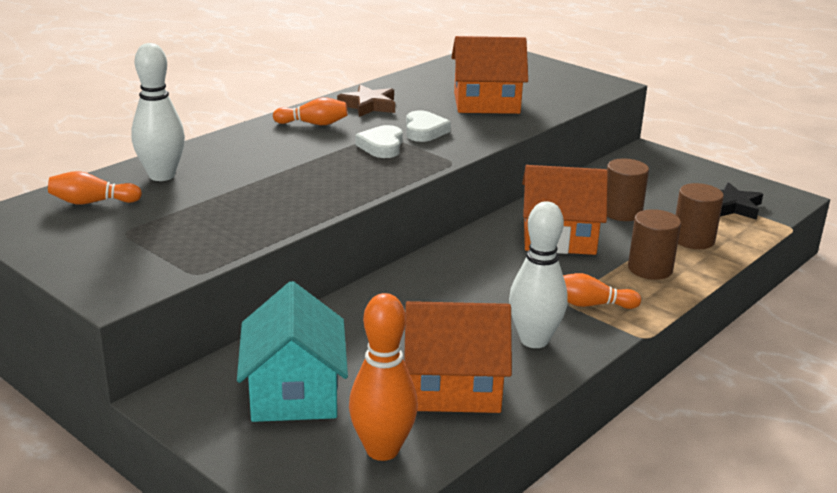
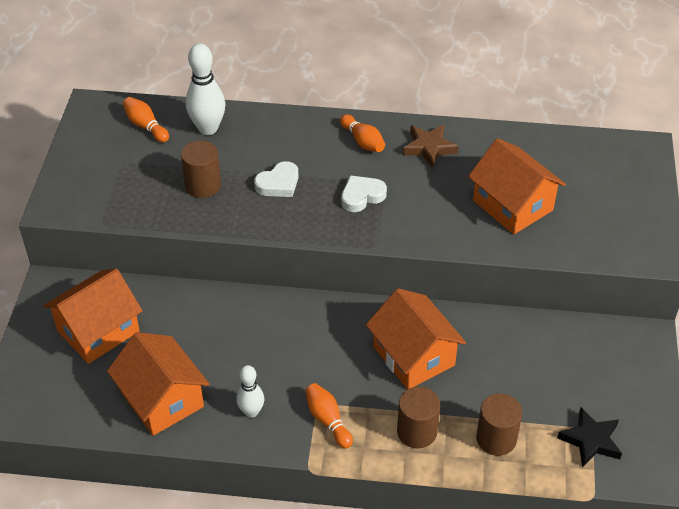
camera: 55 degrees right, 20 degrees up
turquoise house [237,281,348,422] -> orange house [43,269,143,364]
orange bowling pin [349,293,418,461] -> none
white heart [406,110,451,142] -> white heart moved to [254,161,299,197]
white bowling pin [509,201,567,348] -> white bowling pin [236,365,264,418], size x0.61
brown cylinder [607,158,649,221] -> brown cylinder moved to [181,140,221,198]

